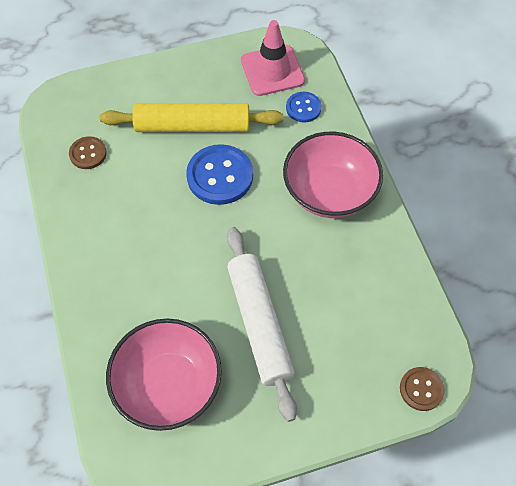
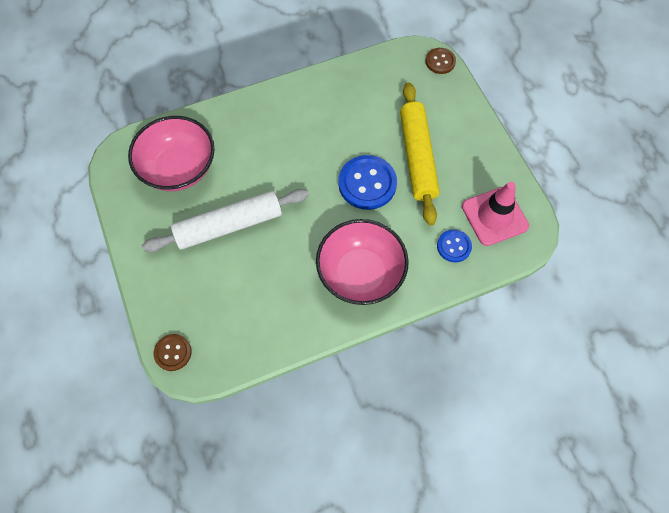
camera: 85 degrees right, 5 degrees up
brown button [69,136,107,169] -> brown button moved to [426,48,456,74]

